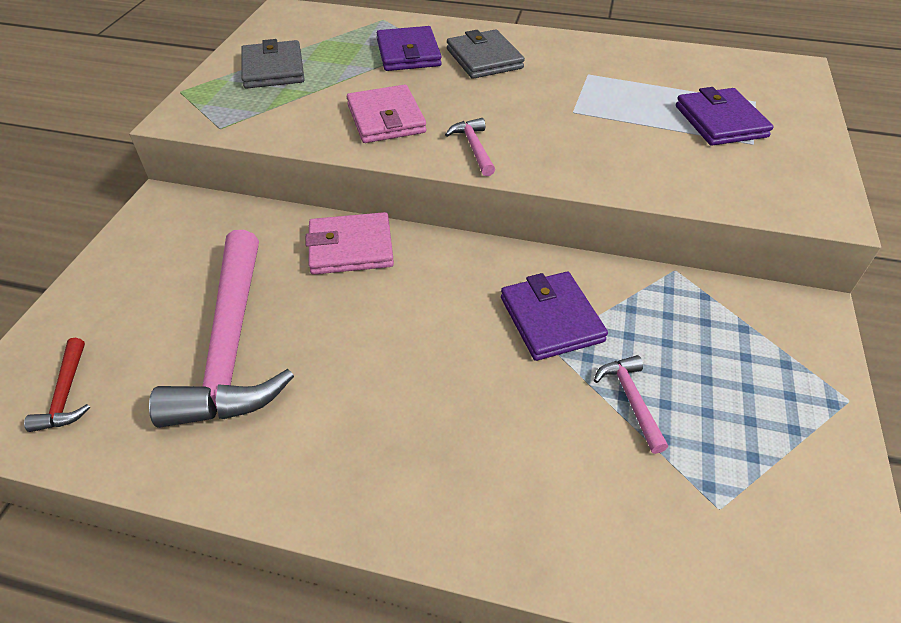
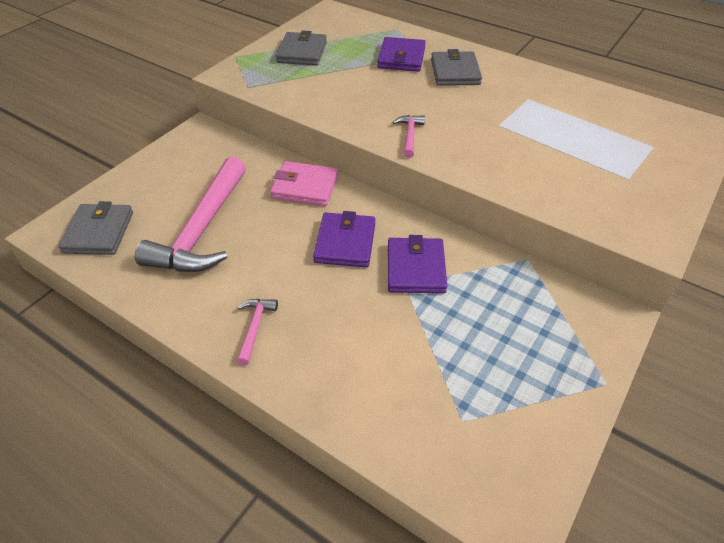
camera: 20 degrees right, 0 degrees up
red hammer [24,338,90,432] -> grey wallet [58,201,133,255]
pink wallet [347,85,426,143] -> none
pink hammer [594,355,668,454] -> pink hammer moved to [237,299,278,365]
purple wallet [676,87,773,146] -> purple wallet moved to [313,211,376,268]

